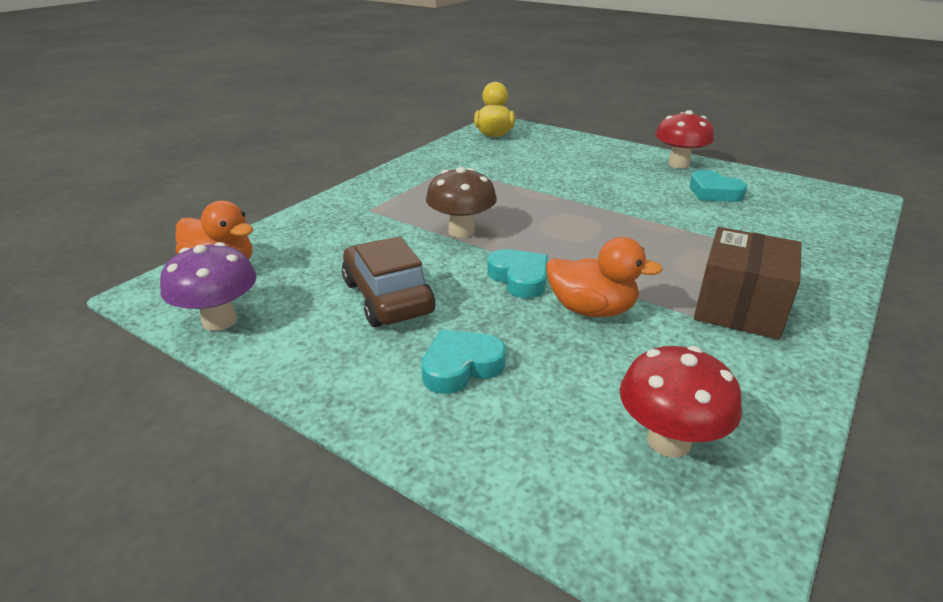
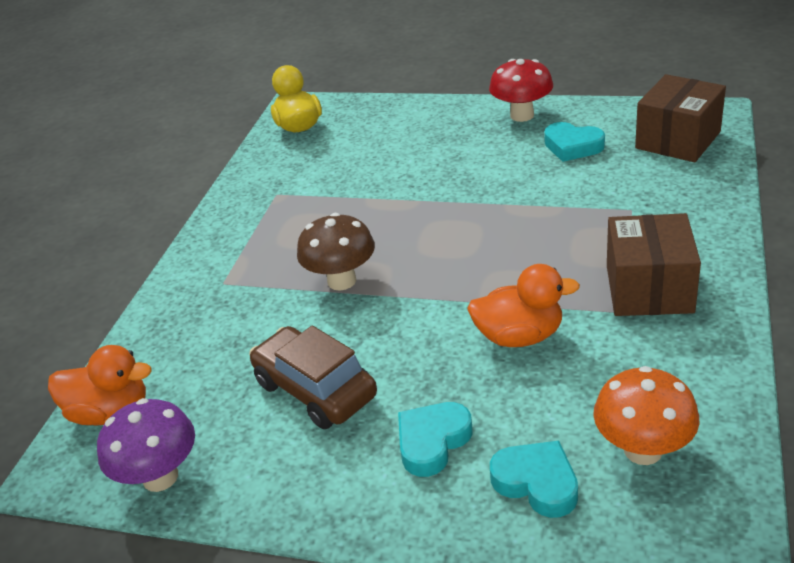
camera: 15 degrees left, 5 degrees up
turquoise heart [487,249,548,298] -> turquoise heart moved to [490,441,578,518]
red mushroom [620,346,742,458] -> orange mushroom [593,366,699,465]
none -> brown box [635,74,726,162]

